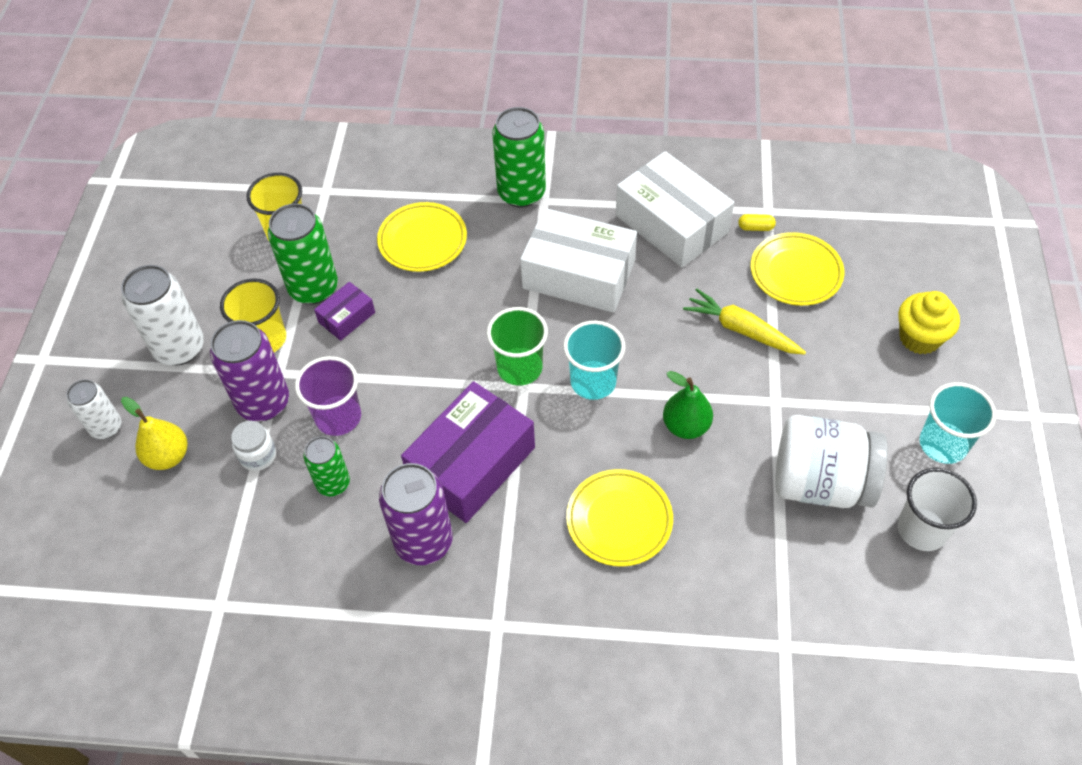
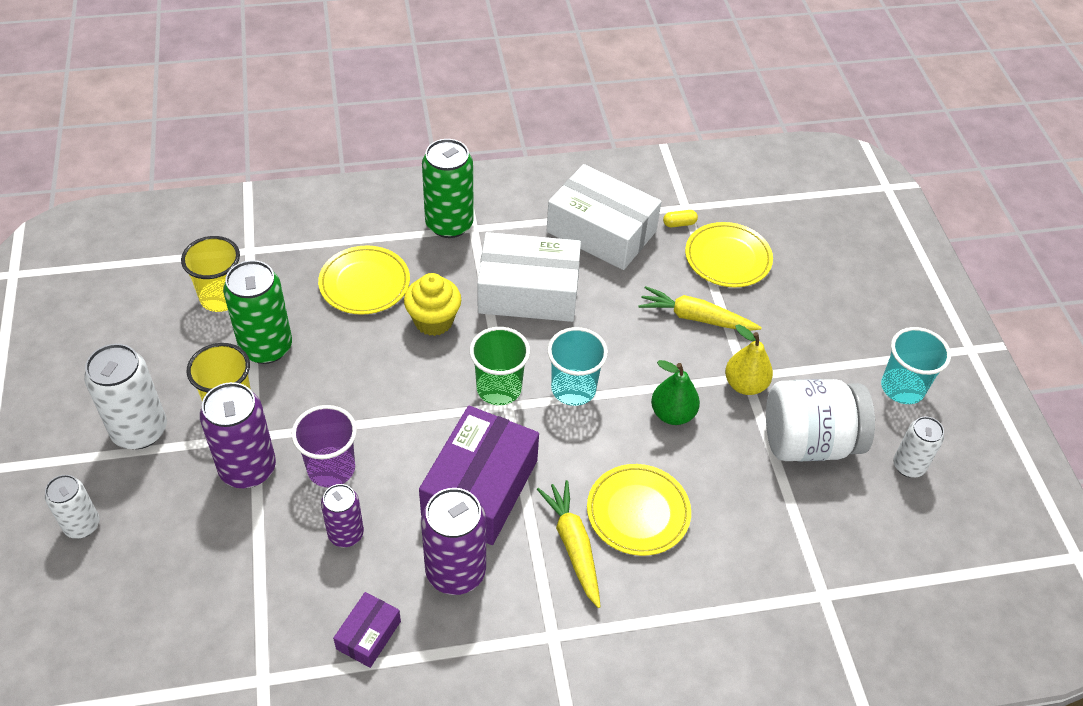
camera: 20 degrees left, 5 degrees down
yellow pear [121,397,188,470] -> yellow pear moved to [725,324,773,395]
white jar [231,421,276,471] -> none
green can [304,436,350,497] -> purple can [321,484,364,547]
purple box [314,282,375,341] -> purple box moved to [333,592,401,668]
white cup [897,468,977,551] -> white can [893,416,944,478]
yellow cupcake [898,291,960,354] -> yellow cupcake moved to [404,273,461,336]
none -> yellow carrot [537,480,601,608]

